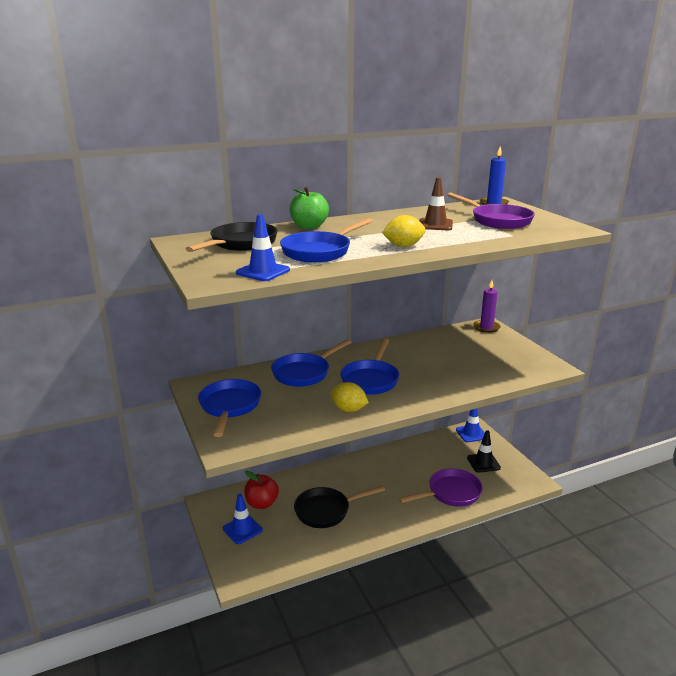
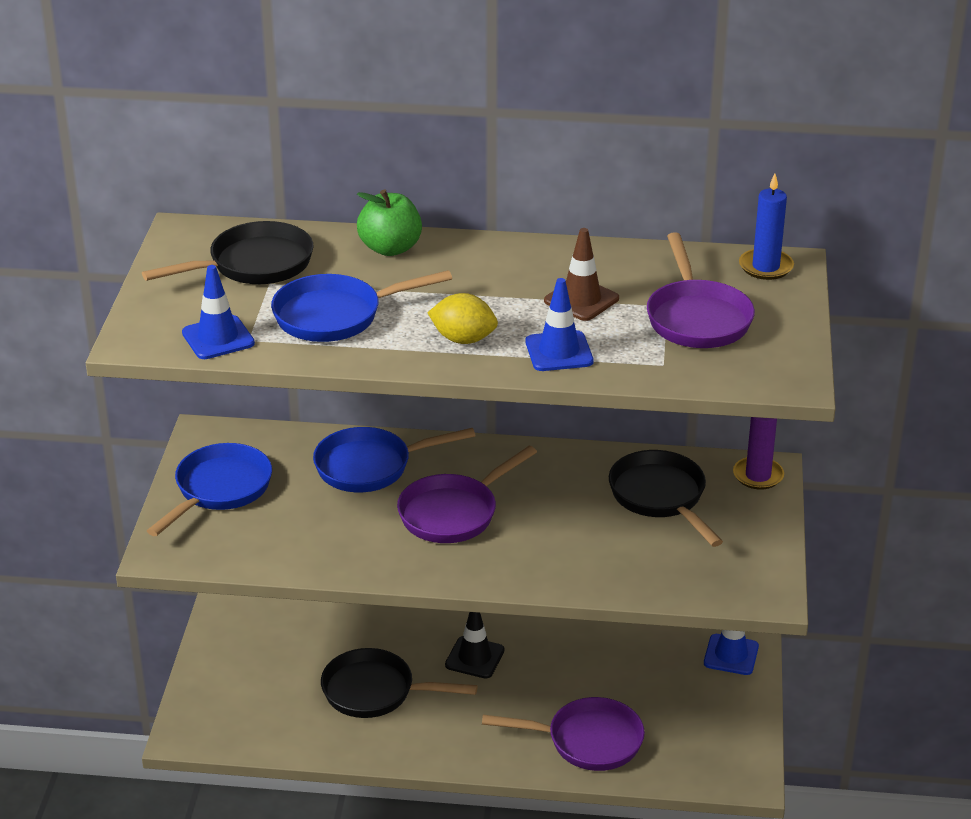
camera: 30 degrees right, 10 degrees up
blue traffic cone [223,494,263,544] -> blue traffic cone moved to [525,278,594,371]
red apple [244,471,279,509] -> none
yellow lemon [331,382,369,412] -> none
blue pan [340,338,399,395] -> purple pan [397,446,537,543]
black traffic cone [467,430,501,473] -> black traffic cone moved to [445,612,504,678]
none -> black pan [609,450,723,547]

